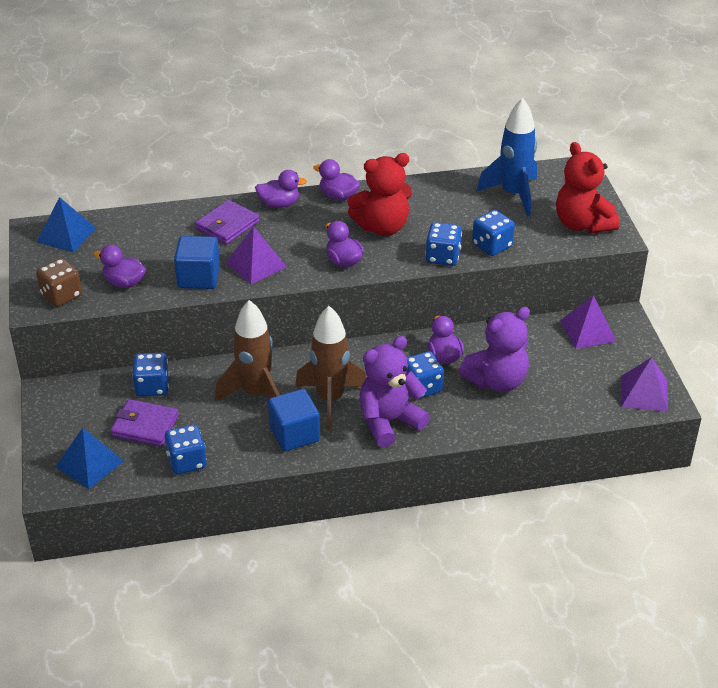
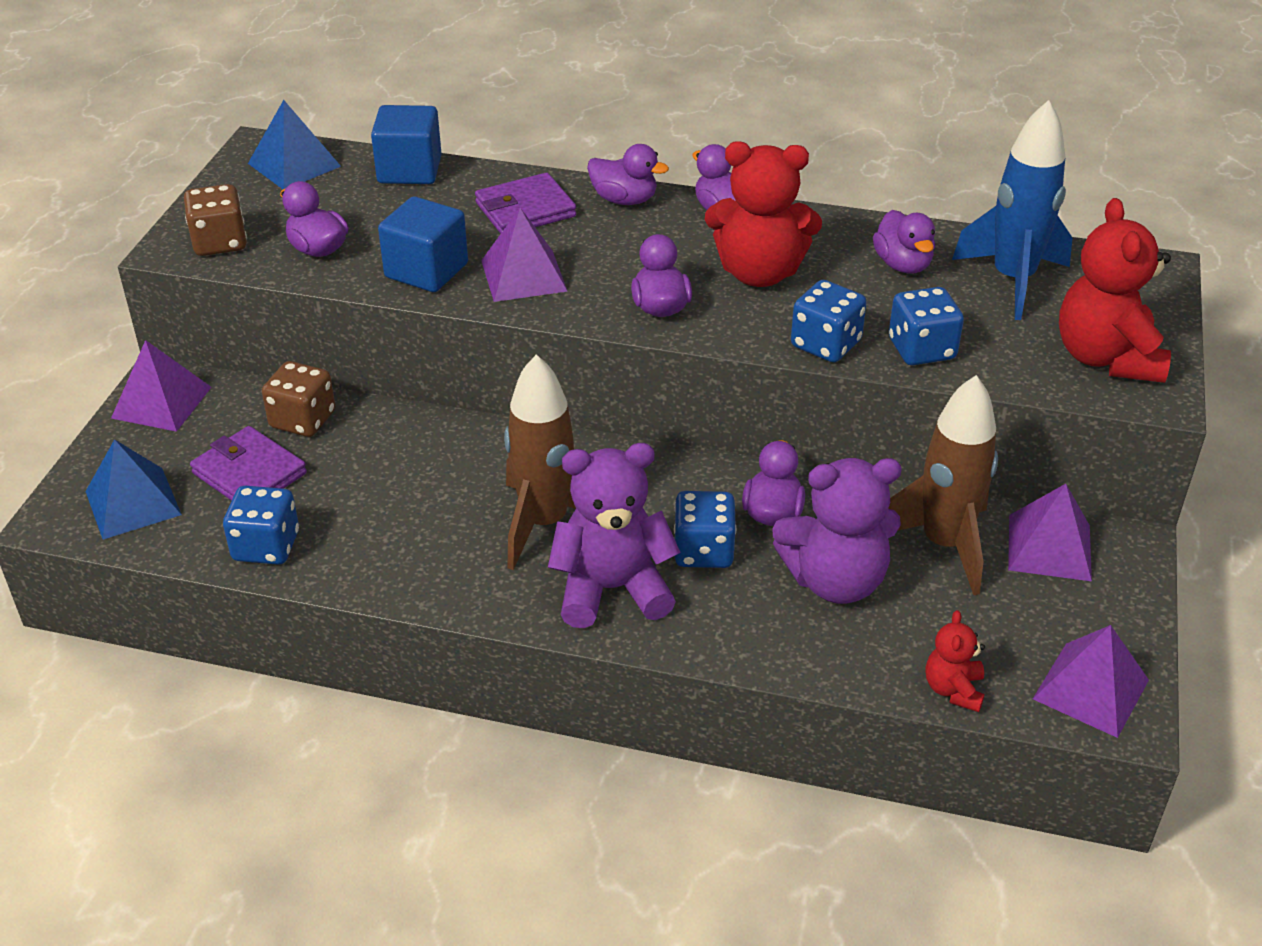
camera: 25 degrees right, 0 degrees up
blue dice [132,353,169,396] -> brown dice [262,361,335,437]
brown rocket [215,300,280,402] -> brown rocket moved to [888,375,998,595]
blue cube [268,389,320,451] -> blue cube moved to [371,105,442,184]
none -> purple pyramid [111,340,211,432]
none -> purple duck [873,210,935,274]
none -> red teddy bear [926,610,985,712]

